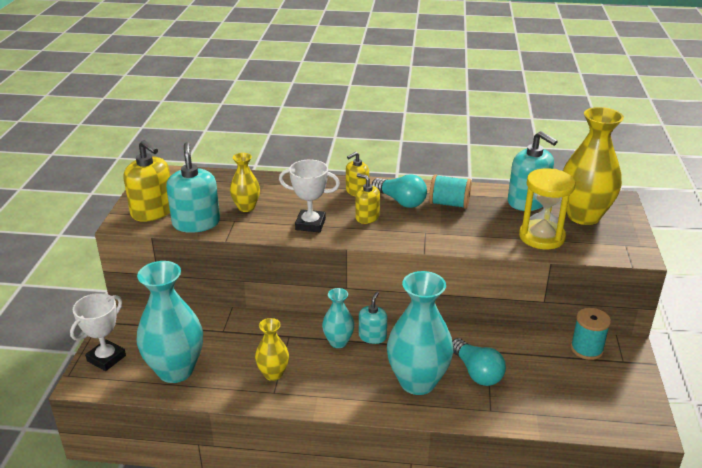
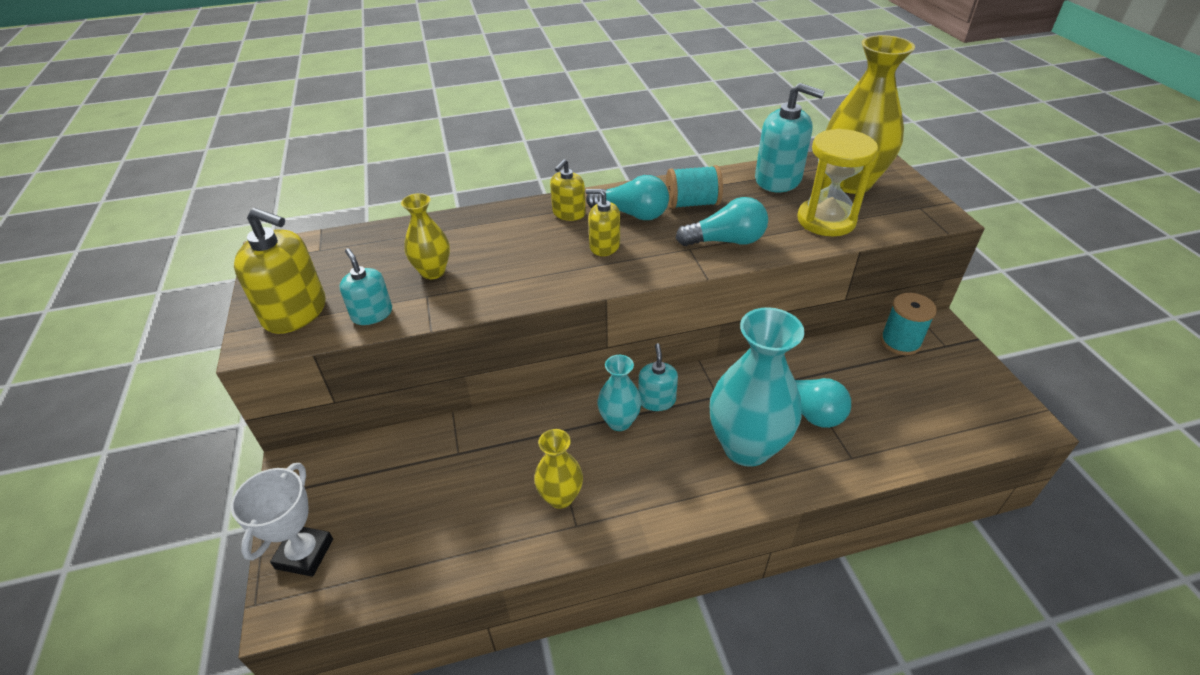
camera: 20 degrees left, 10 degrees up
turquoise vase [137,261,203,383] -> none
turquoise soap dispenser [166,142,220,233] -> turquoise soap dispenser [339,248,392,325], size x0.58
white trophy [279,160,340,232] -> none
none -> turquoise light bulb [676,197,768,246]

